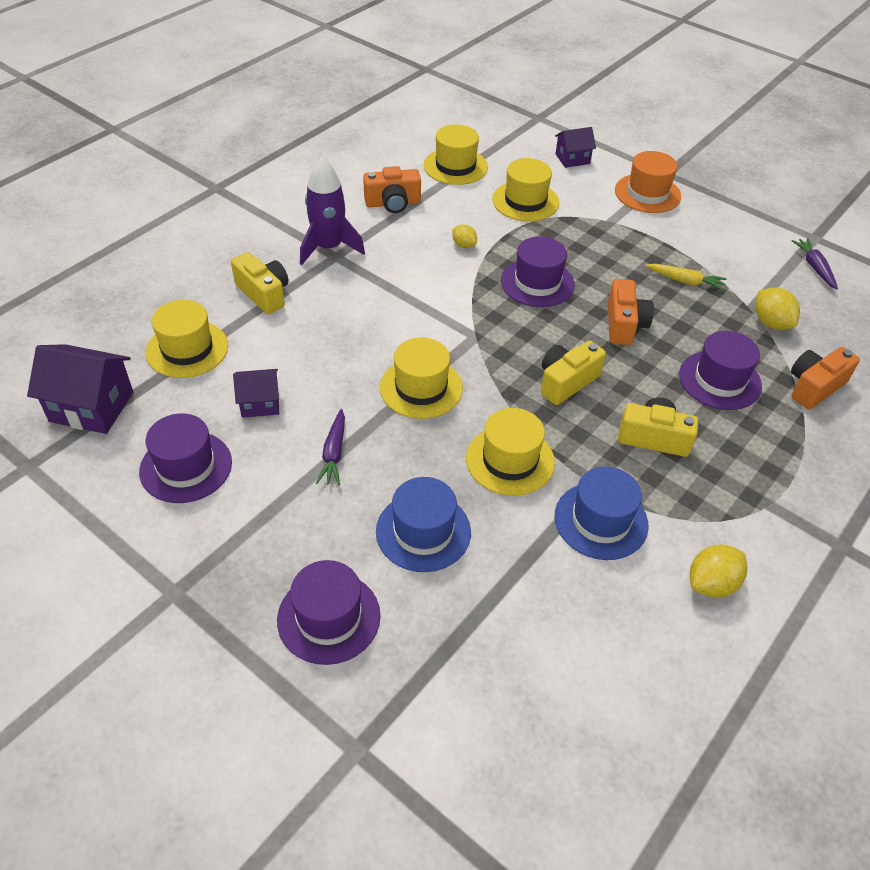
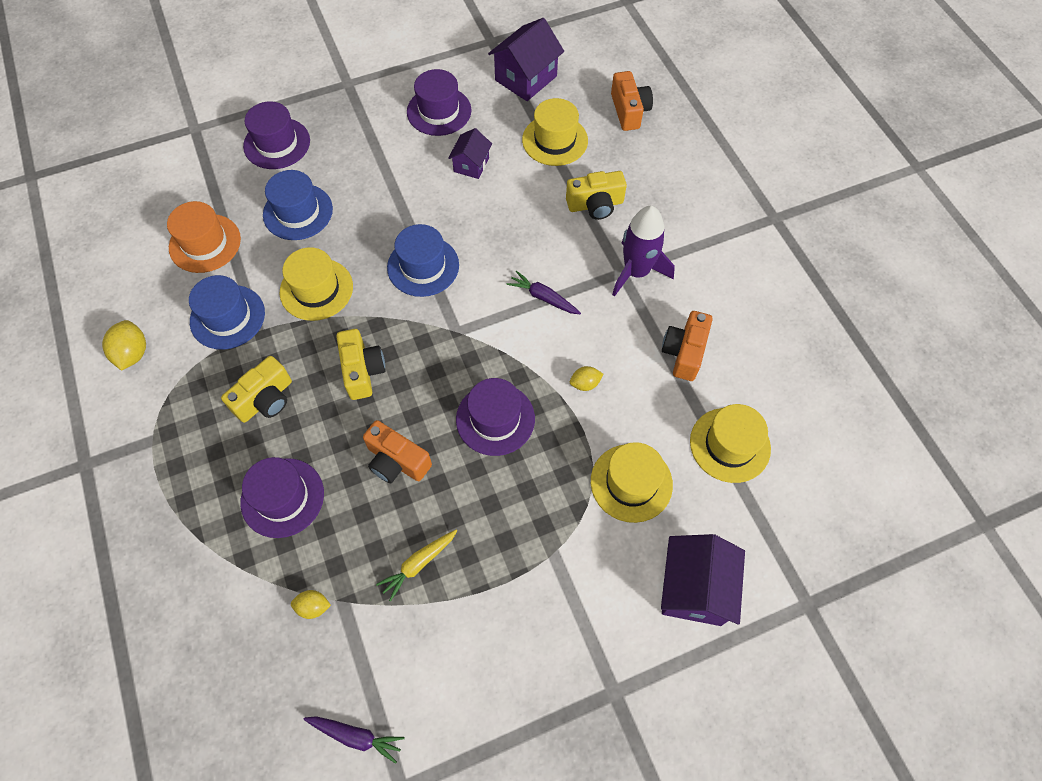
camera: 120 degrees right, 15 degrees up
purple carrot [316,409,345,485] -> purple carrot moved to [507,271,581,314]
yellow hat [380,338,463,419] -> blue hat [387,224,459,297]
purple house [555,127,596,168] -> purple house [661,534,745,626], size x1.69
orange hat [615,151,681,213] -> orange hat moved to [167,201,241,273]
yellow lemon [755,288,800,330] -> yellow lemon [291,590,331,619], size x0.62
orange camera [791,347,860,409] -> orange camera moved to [611,71,653,131]

